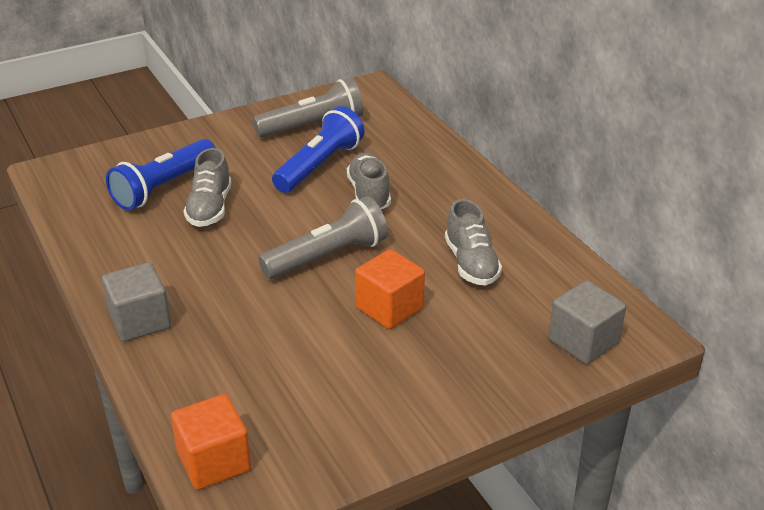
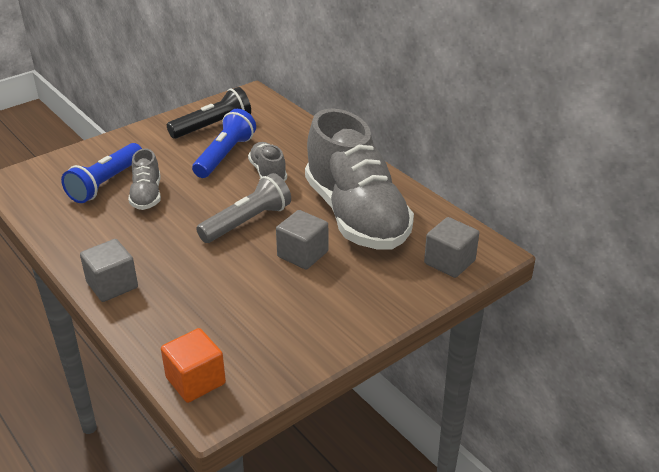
camera: 10 degrees left, 0 degrees up
grey flashlight [253,78,364,138] -> black flashlight [167,87,251,139]
orange cube [355,249,425,329] -> grey cube [276,210,328,270]
grey shoe [445,199,502,286] -> grey shoe [305,108,414,249], size x2.26

